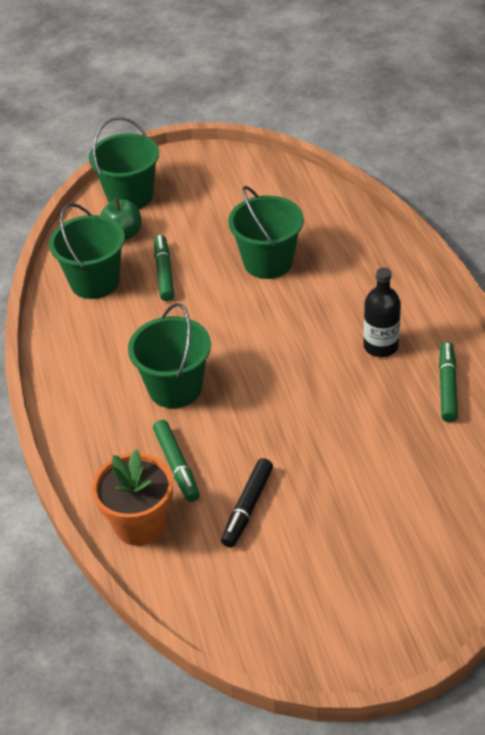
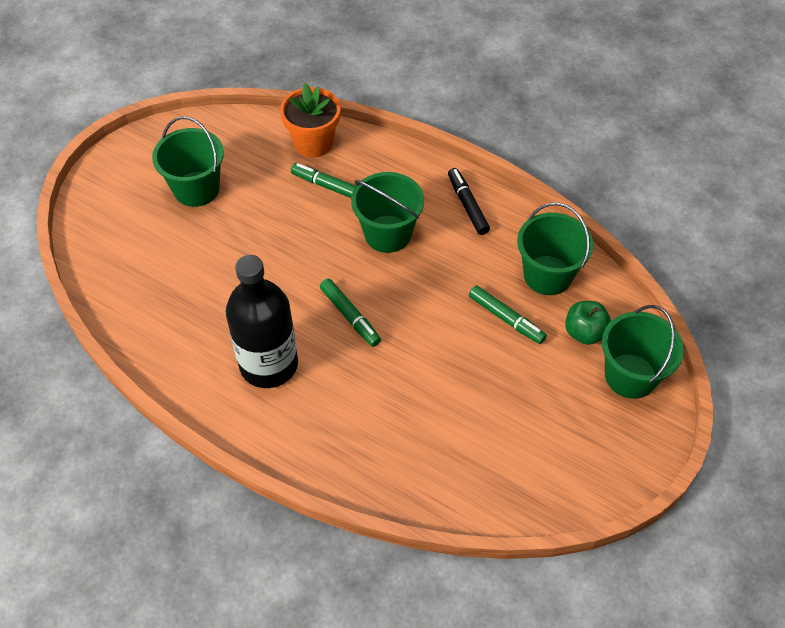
camera: 135 degrees right, 10 degrees up
black marker [221,458,273,548] -> black marker moved to [448,168,490,235]
green bucket [228,186,304,279] -> green bucket moved to [152,116,224,207]
black bottle [363,267,401,357] -> black bottle [226,255,298,388], size x1.73
green marker [439,342,458,422] -> green marker moved to [320,279,381,347]

